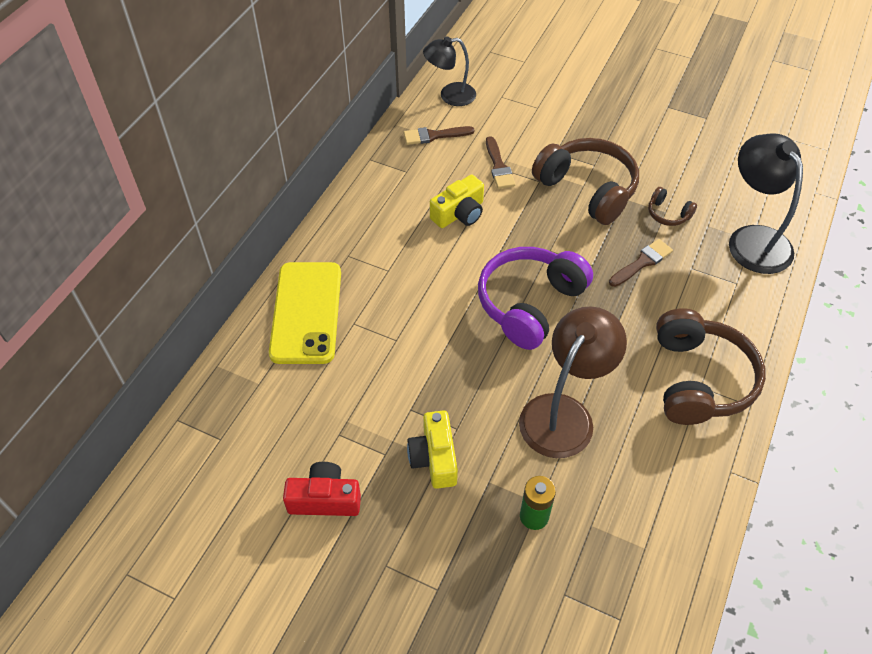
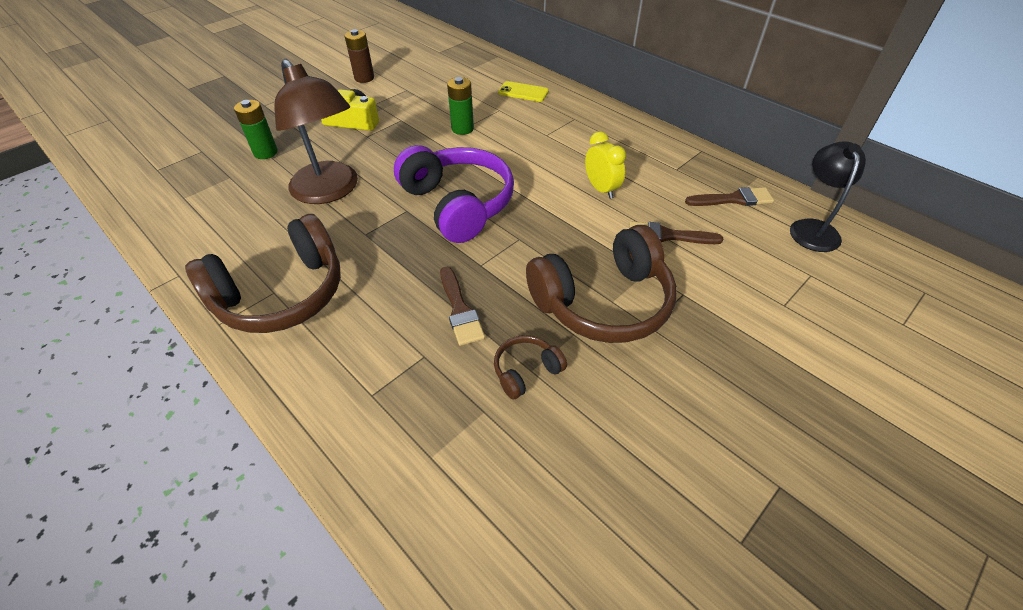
camera: 110 degrees right, 5 degrees down
yellow phone [269,262,341,364] -> yellow phone [498,81,549,102], size x0.47
red camera [283,462,361,516] -> brown battery [345,29,374,83]
brown brush [404,126,475,145] -> brown brush turned 75 degrees clockwise [685,187,774,206]
yellow camera [430,175,484,228] -> yellow clock [585,131,626,199]
brown headphones [656,308,766,425] -> brown headphones turned 60 degrees counterclockwise [185,214,341,333]
black lamp [729,133,803,274] -> none
none -> green battery [447,77,474,135]

